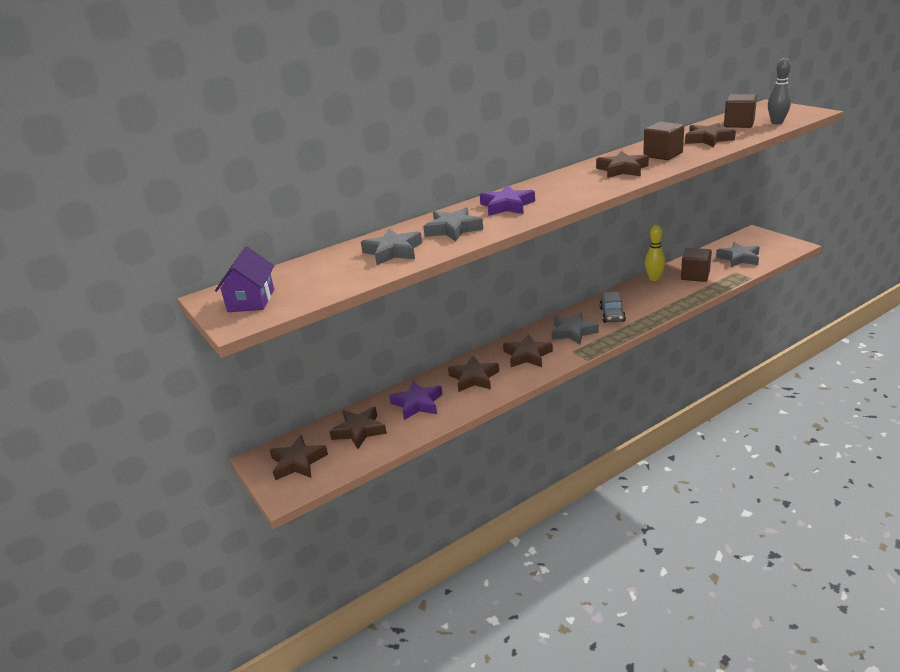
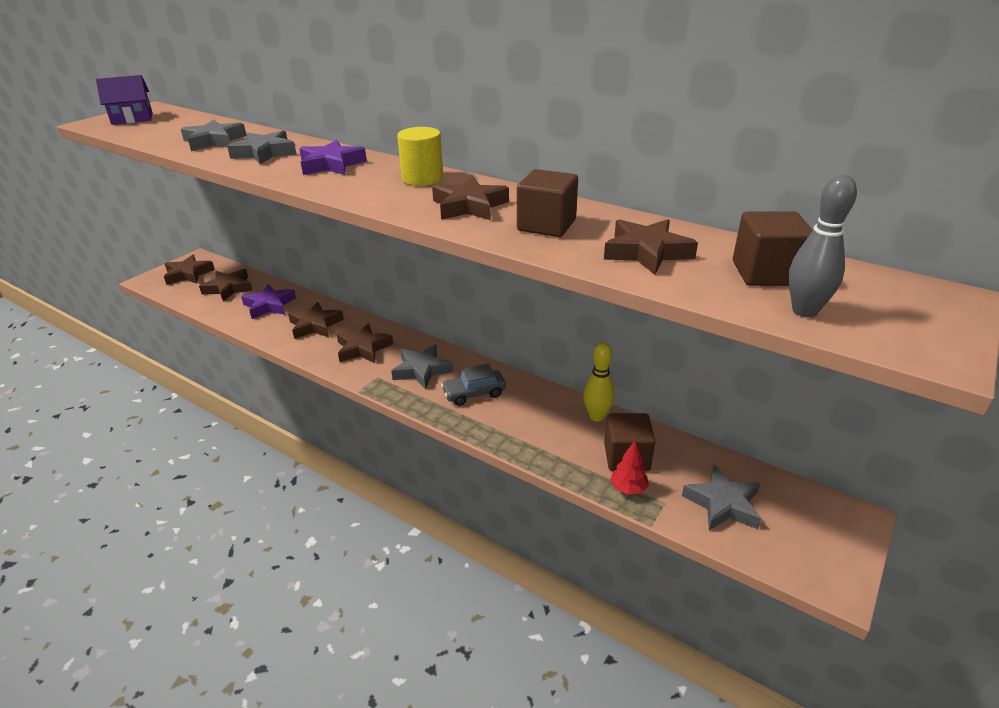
camera: 65 degrees right, 5 degrees up
none -> yellow cylinder [397,127,443,186]
none -> red tree [610,441,649,495]

